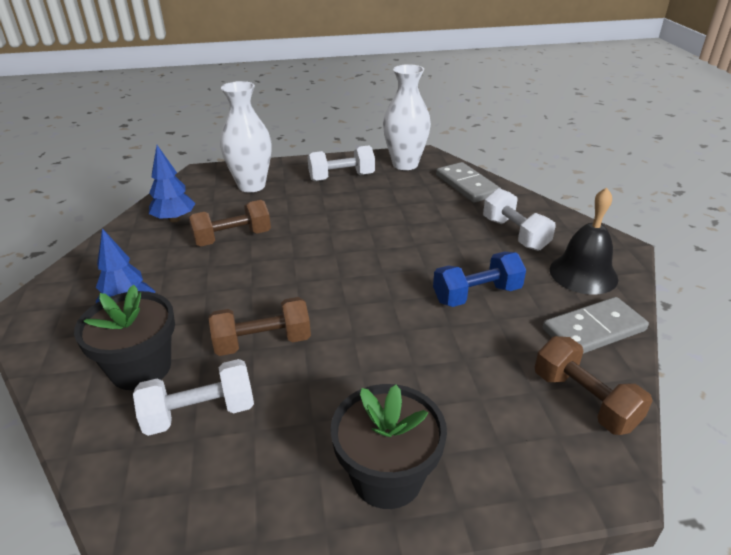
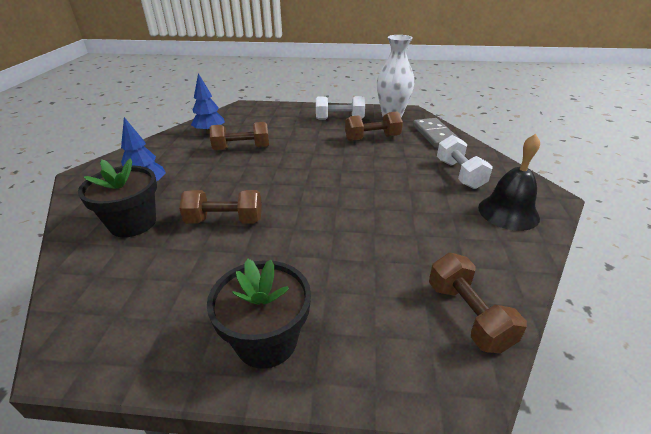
camera: 15 degrees right, 0 degrees up
white dumbbell [133,359,254,436] -> none
white vase [220,81,271,192] -> none
blue dumbbell [433,252,526,307] -> none
grey domino [543,297,649,354] -> none
none -> brown dumbbell [345,111,403,141]

